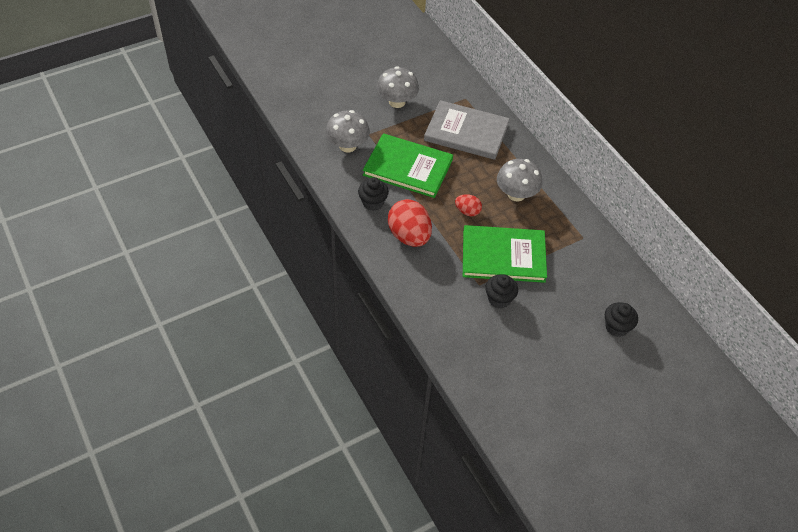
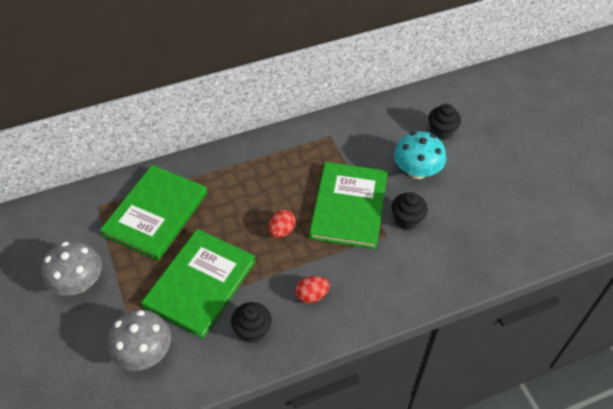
camera: 80 degrees left, 0 degrees up
red egg [388,199,432,247] -> red egg [295,276,330,304], size x0.52
grey book [424,100,510,160] -> green book [100,165,207,260]
grey mushroom [497,159,542,202] -> none
none -> turquoise mushroom [394,131,446,179]

